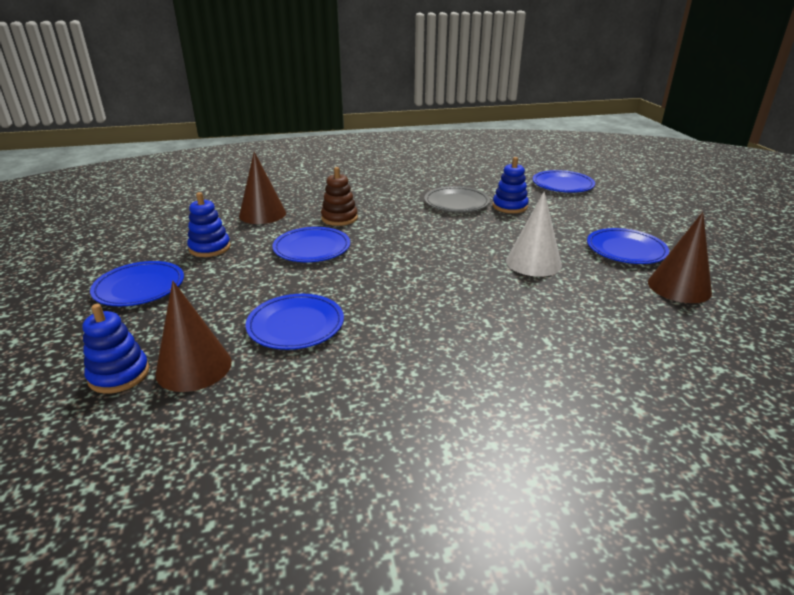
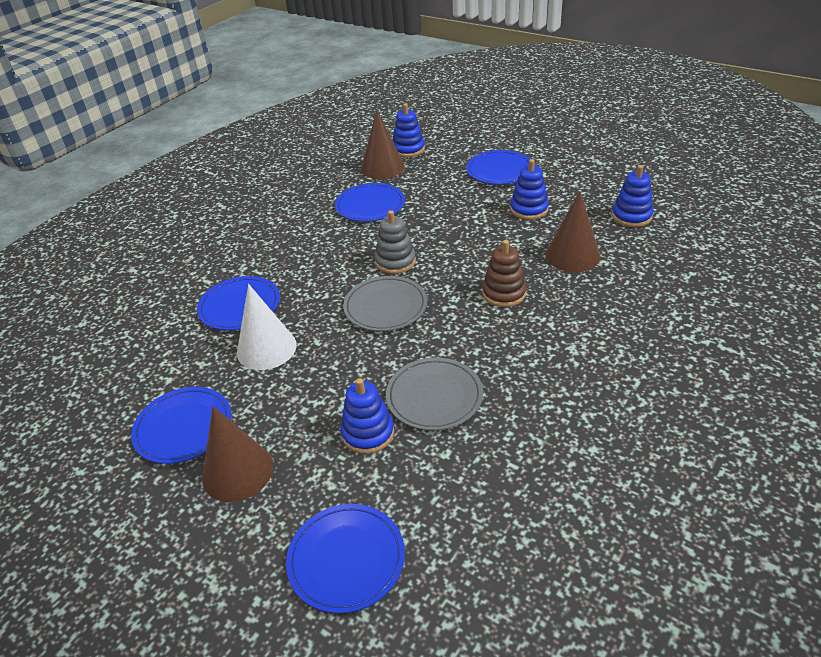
camera: 140 degrees right, 10 degrees up
blue plate [273,227,350,262] -> blue plate moved to [197,276,280,330]
brown cone [648,212,712,303] -> brown cone moved to [202,406,273,502]
none -> grey plate [343,276,427,331]
none -> grey stacking toy [375,210,416,274]
none -> blue stacking toy [612,165,654,227]

